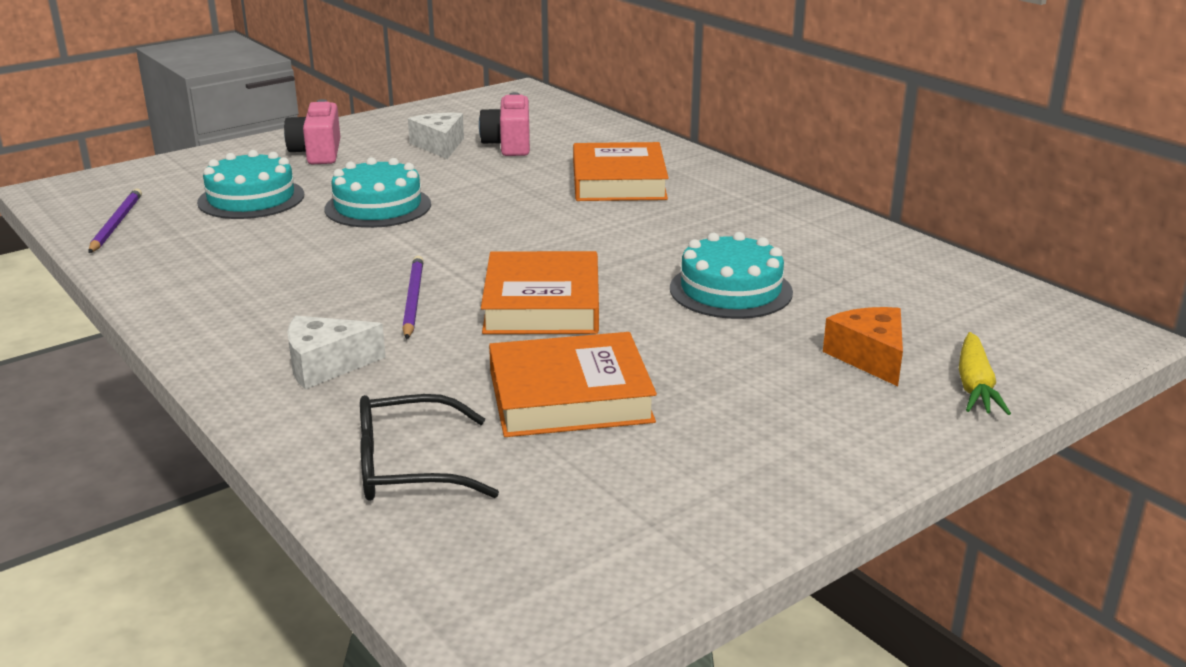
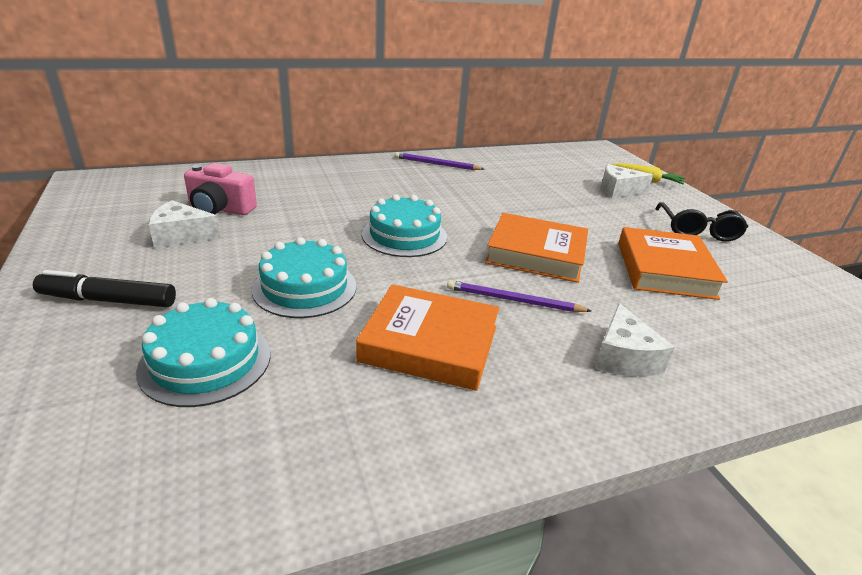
camera: 75 degrees left, 5 degrees up
purple pencil [88,188,142,253] -> purple pencil moved to [395,152,484,170]
pink camera [284,99,341,164] -> black marker [33,270,176,307]
black glasses [360,394,499,501] -> black glasses moved to [655,202,748,241]
orange book [573,142,668,201] -> orange book moved to [356,284,499,391]
turquoise cake [670,232,793,319] -> turquoise cake moved to [362,194,447,257]
orange cheese [823,307,903,386] -> white cheese [601,164,653,198]

